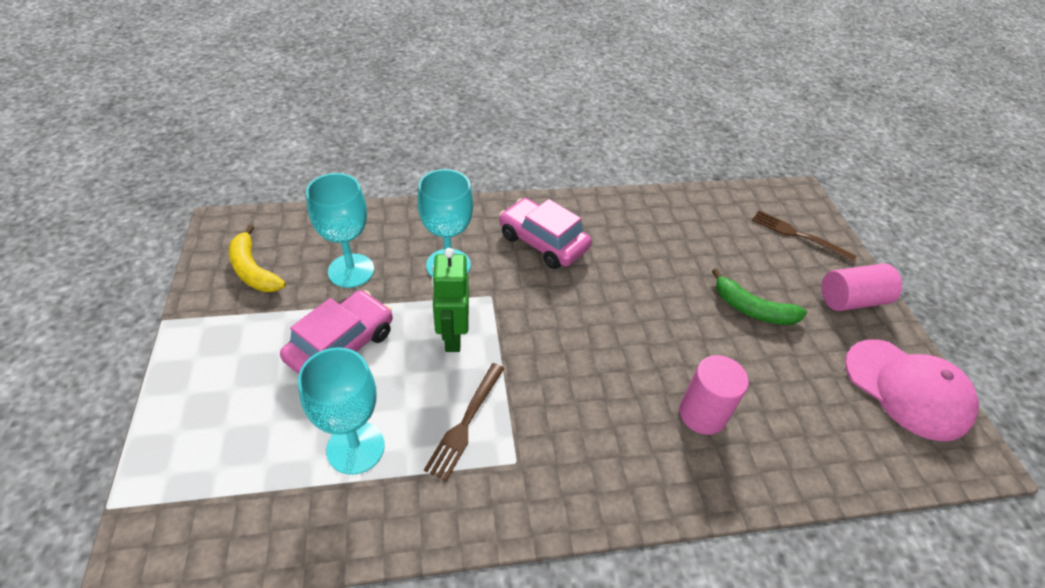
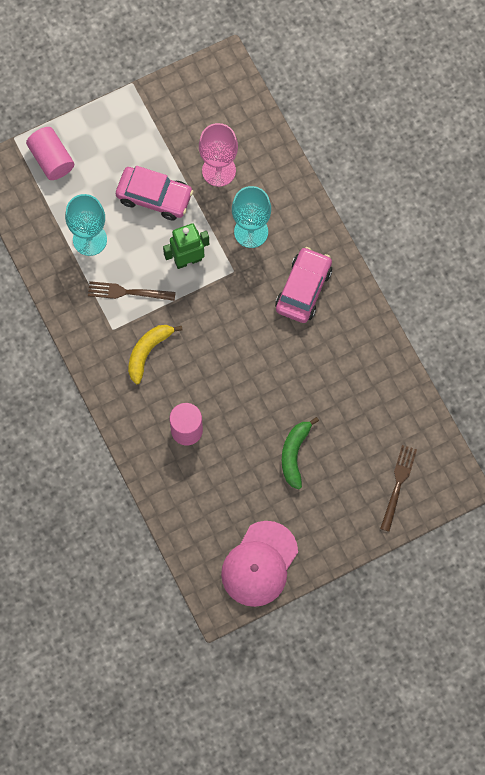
camera: 75 degrees right, 25 degrees up
yellow banana [229,225,286,292] -> yellow banana moved to [128,325,183,384]
turquoise goblet [306,173,374,288] -> pink goblet [199,123,238,187]
pink cylinder [822,263,902,311] -> pink cylinder moved to [26,127,74,180]

